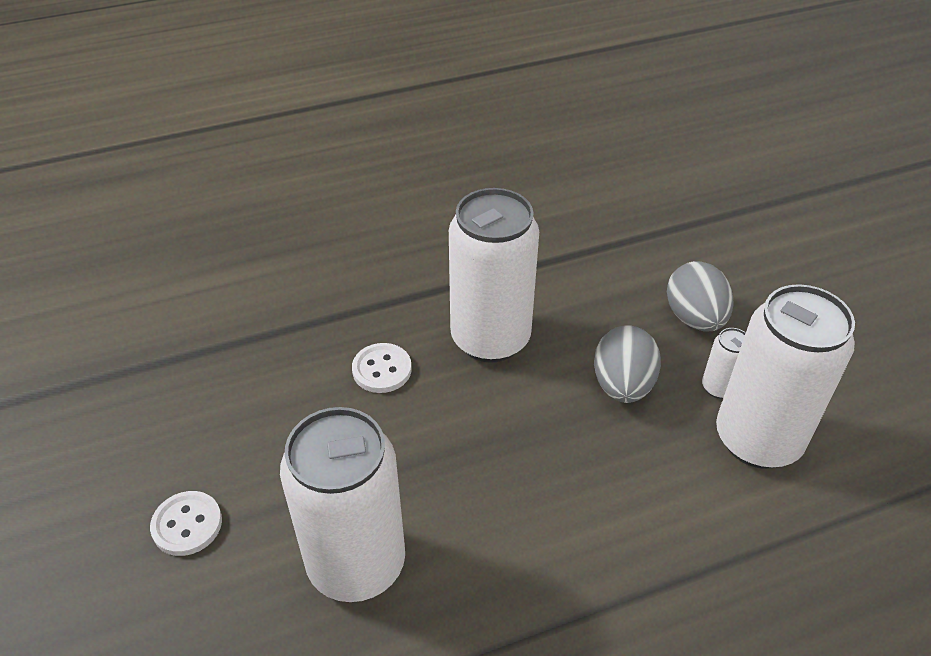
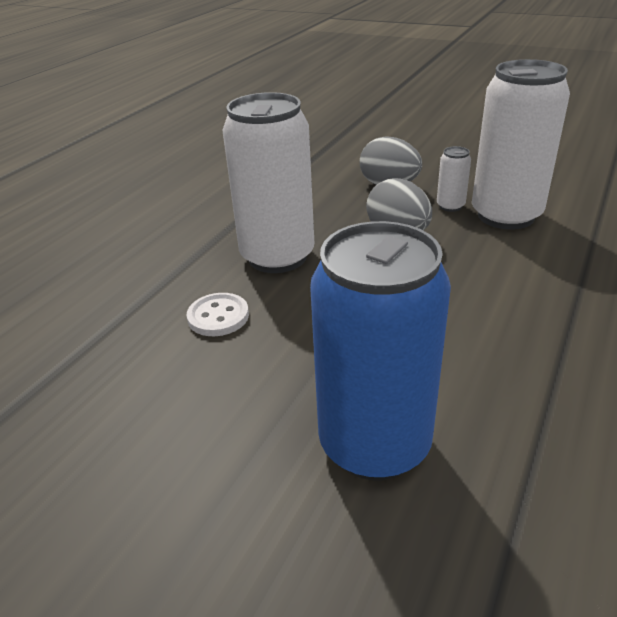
camera: 40 degrees left, 10 degrees down
white button [150,491,222,556] -> none
white can [280,407,405,602] -> blue can [310,221,451,481]

